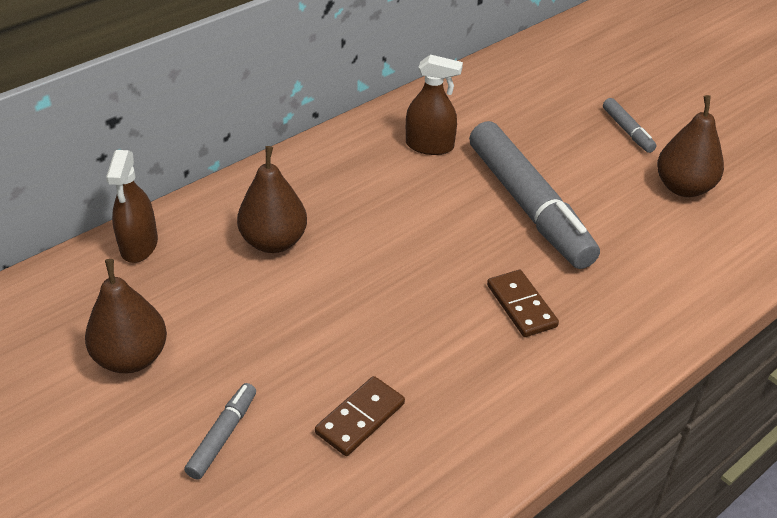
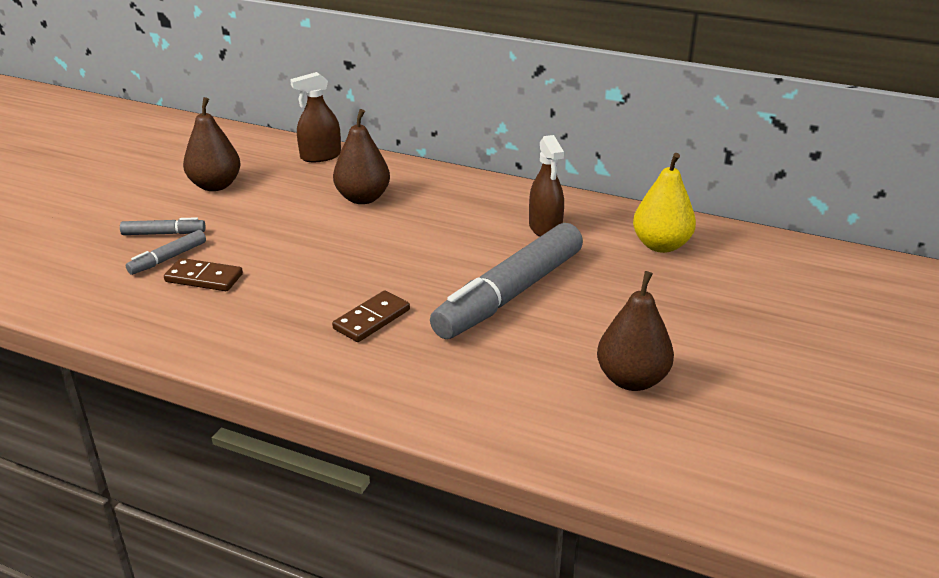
camera: 65 degrees right, 10 degrees down
grey marker [603,98,657,153] -> grey marker moved to [126,230,206,275]
none -> yellow pear [633,153,696,253]

